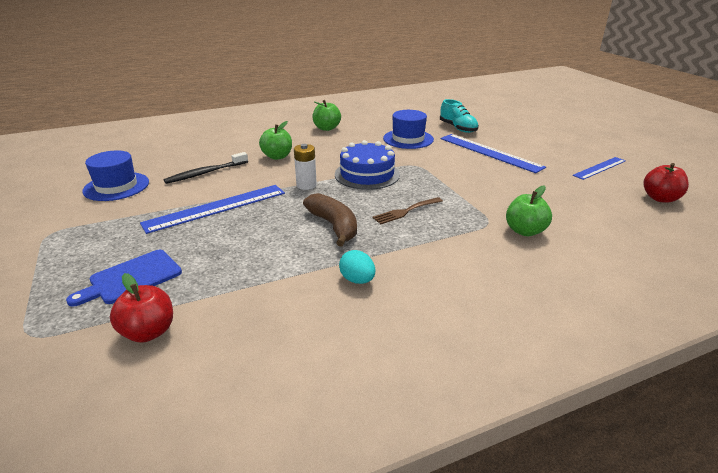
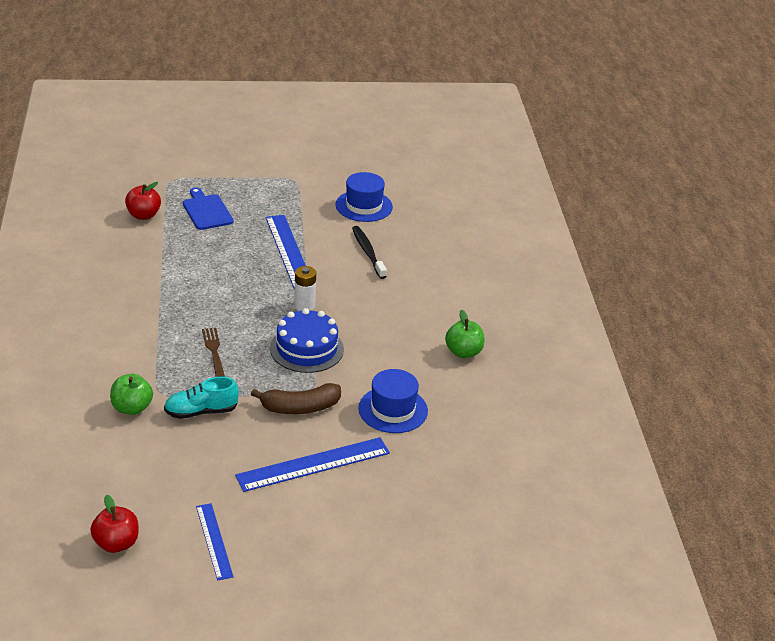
camera: 105 degrees right, 5 degrees up
green apple [259,121,292,160] -> none
brown banana [303,193,357,246] -> brown banana moved to [251,383,341,414]
turquoise egg [339,250,376,284] -> none
turquoise shoe [440,99,479,133] -> turquoise shoe moved to [164,376,239,419]

